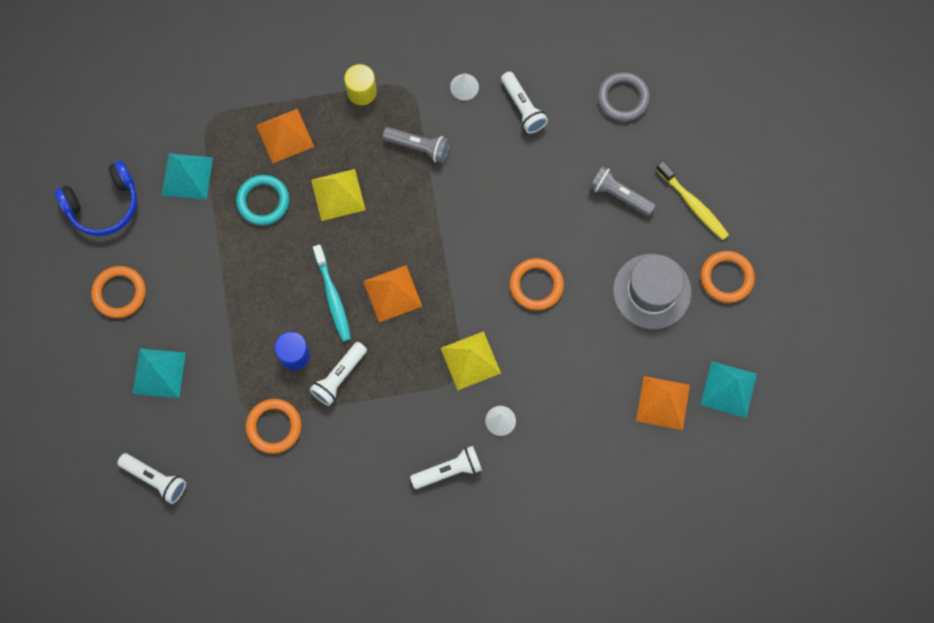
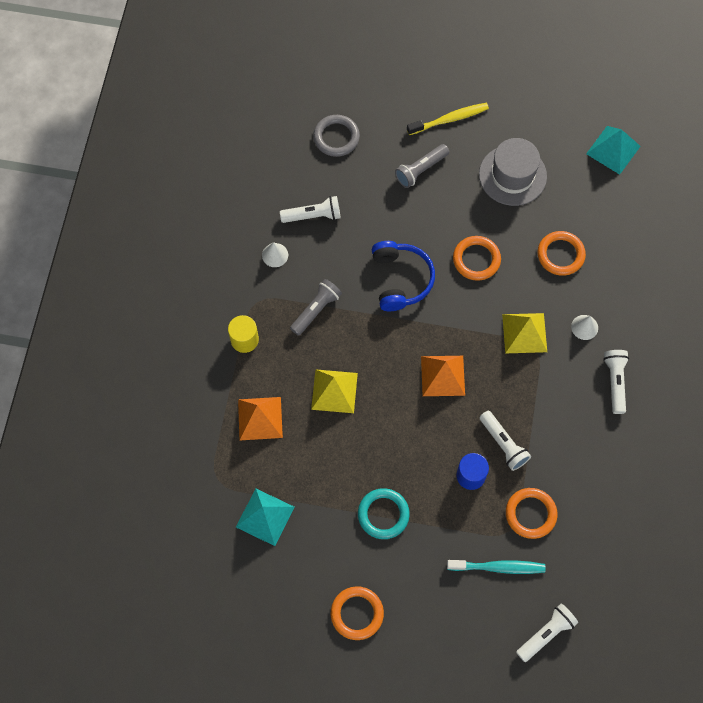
camera: 70 degrees left, 5 degrees down
blue headphones [55,160,137,236] -> blue headphones moved to [372,241,435,311]
turquoise pyramid [133,349,186,398] -> none
turquoise ring [236,175,290,225] -> turquoise ring moved to [358,488,410,539]
turquoise toothbrush [313,244,351,342] -> turquoise toothbrush moved to [447,560,546,574]
orange pyramid [636,376,690,430] -> none
orange ring [701,251,755,303] -> orange ring moved to [537,231,586,276]

